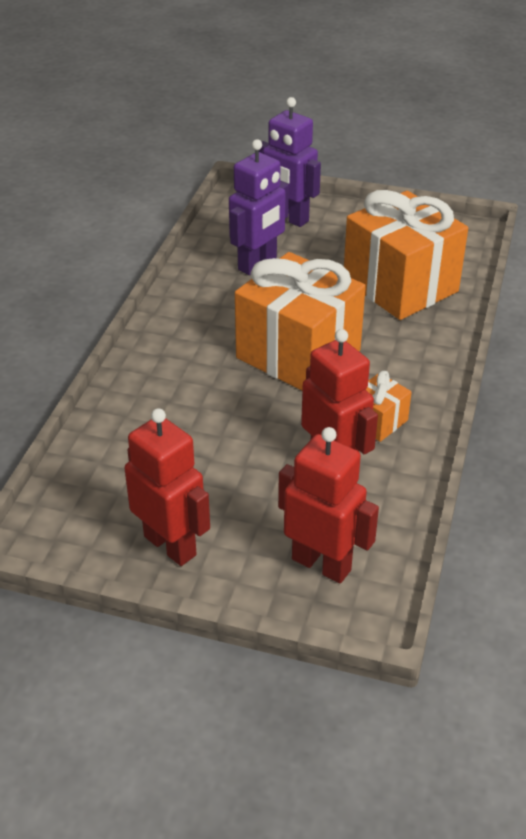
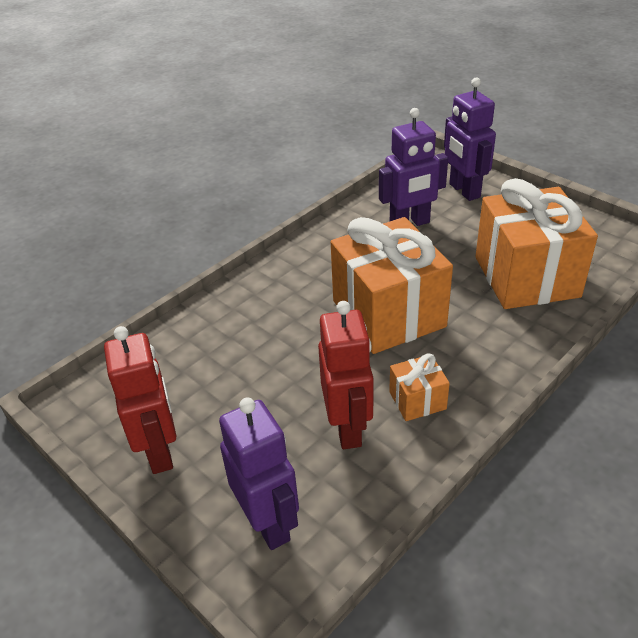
camera: 30 degrees right, 0 degrees up
red robot [278,427,379,583] -> purple robot [219,398,299,550]

